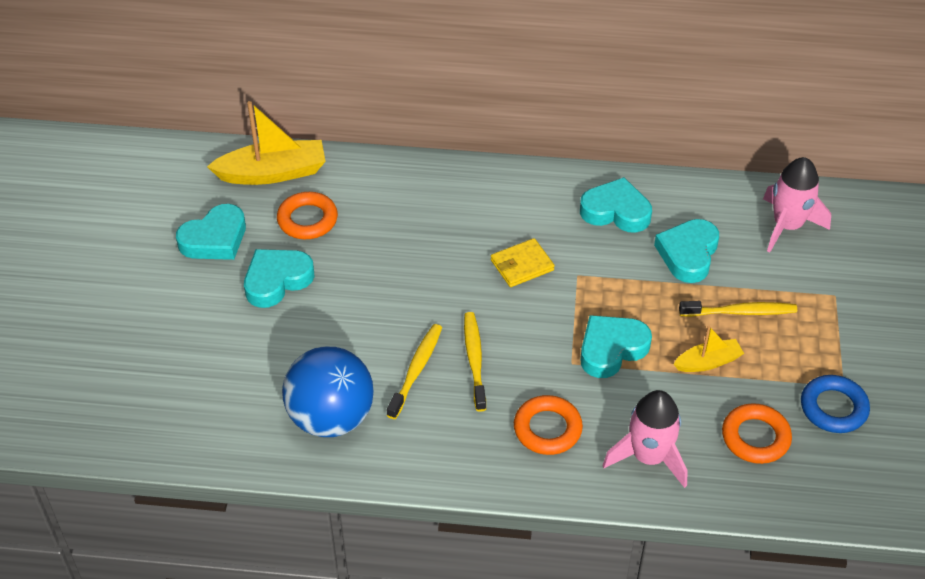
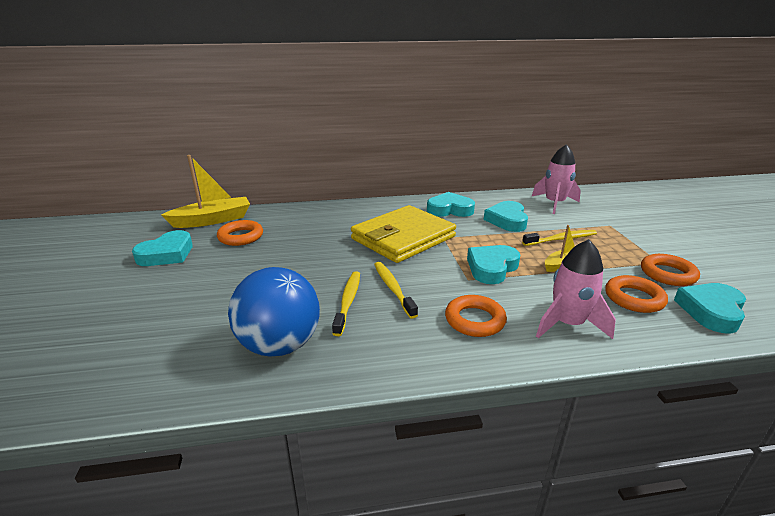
camera: 15 degrees left, 20 degrees down
turquoise heart [244,249,314,308] -> turquoise heart moved to [674,283,746,334]
yellow wallet [491,238,555,287] -> yellow wallet [351,205,456,263], size x2.26
blue ring [801,375,870,433] -> orange ring [641,254,700,286]

